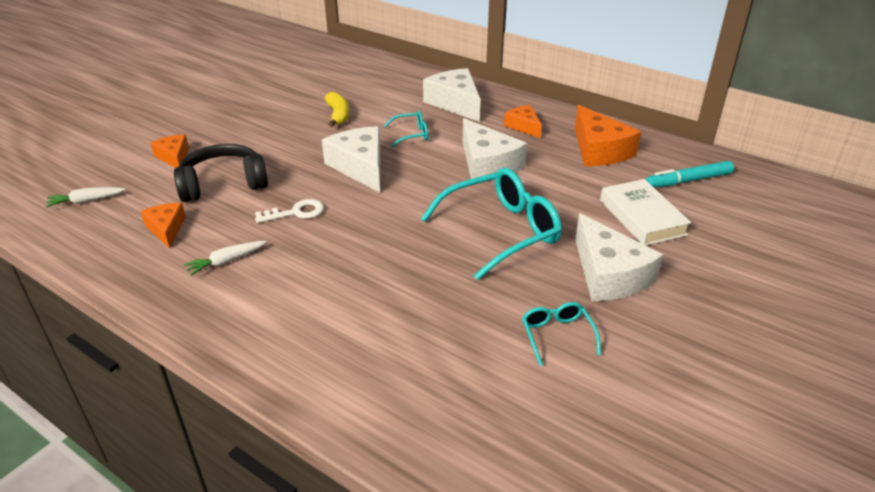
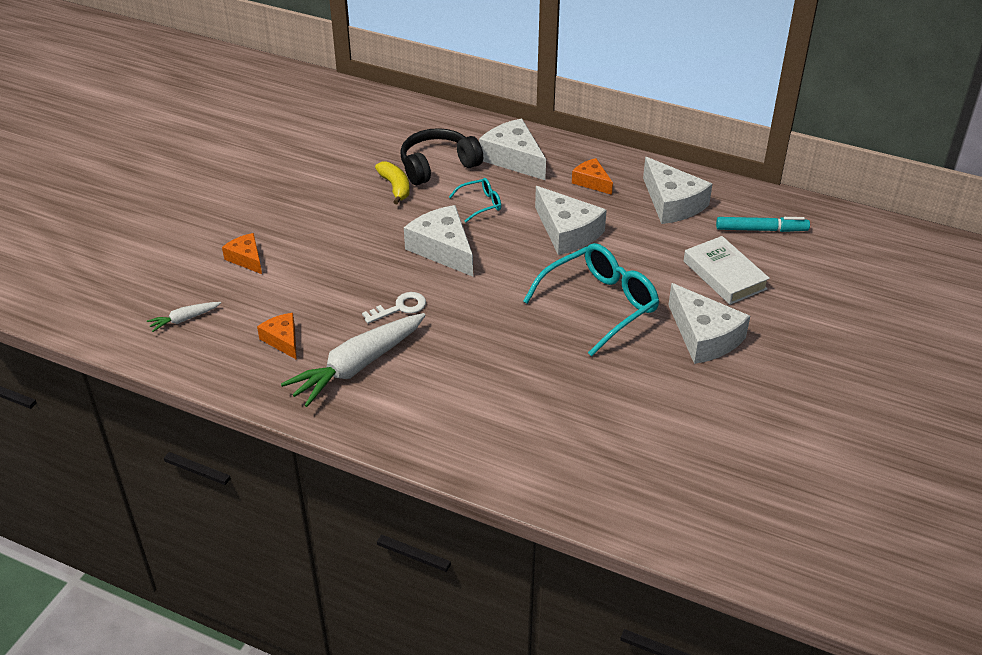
camera: 10 degrees left, 5 degrees up
black headphones [174,144,268,202] -> black headphones moved to [400,128,483,185]
white carrot [184,241,267,276] -> white carrot [281,313,426,407], size x2.18
turquoise glasses [522,302,601,366] -> none
orange cheese [575,105,641,166] -> white cheese [643,157,712,224]
turquoise marker [646,161,734,188] -> turquoise marker turned 150 degrees counterclockwise [716,217,810,232]

